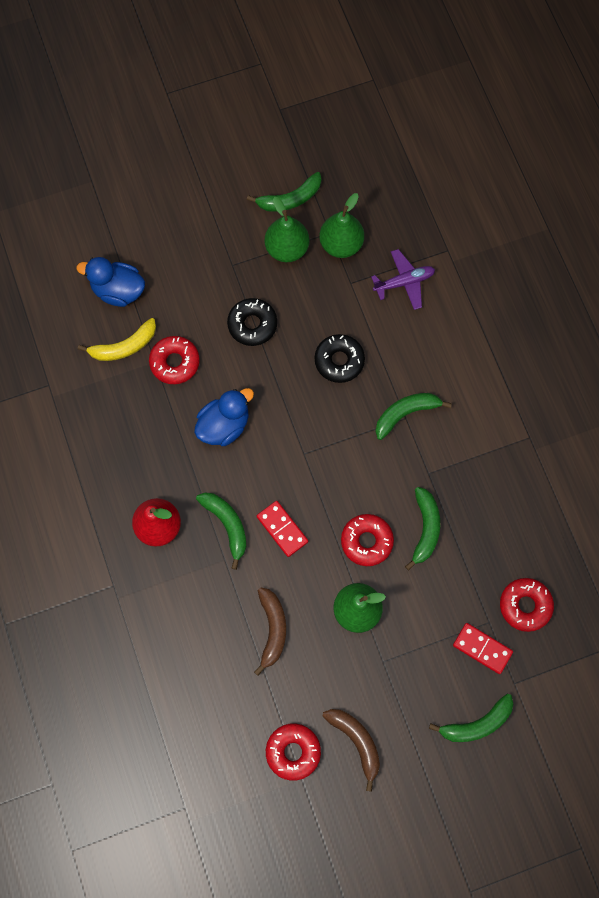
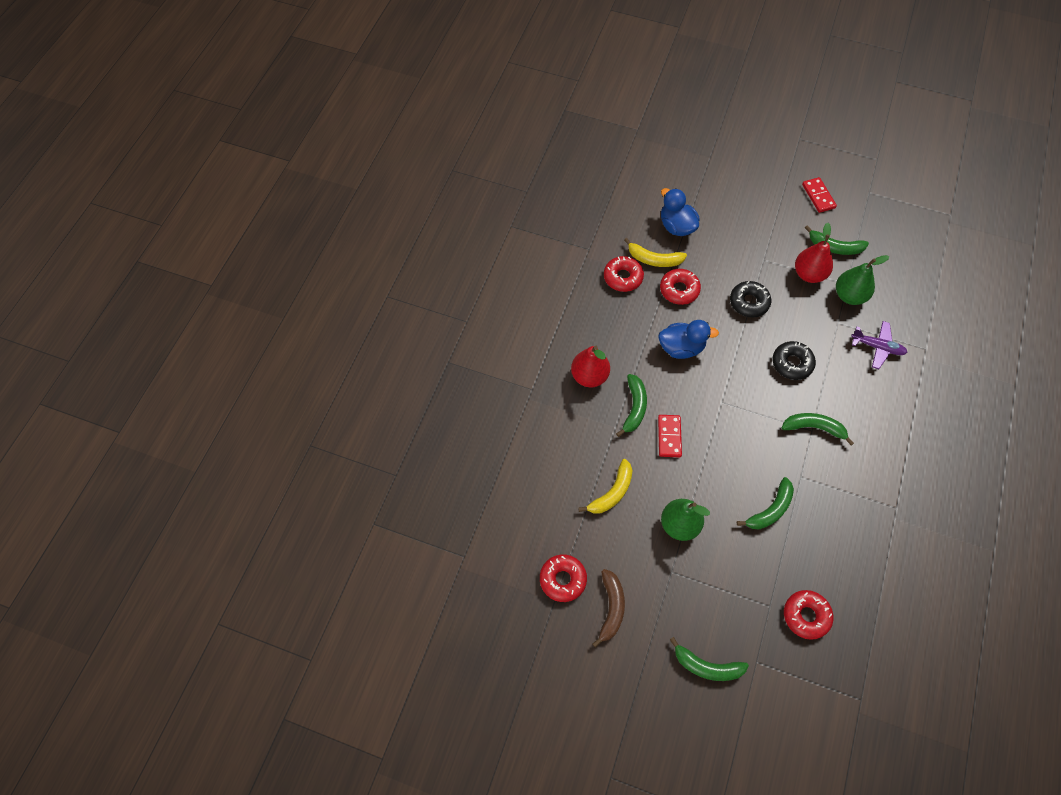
camera: 40 degrees right, 10 degrees down
brown banana [254,587,286,676] -> yellow banana [578,459,633,514]
green pear [265,197,309,262] -> red pear [795,223,833,283]
red donut [341,514,394,566] -> red donut moved to [604,256,644,292]
red domino [453,623,513,674] -> red domino moved to [802,177,837,213]

